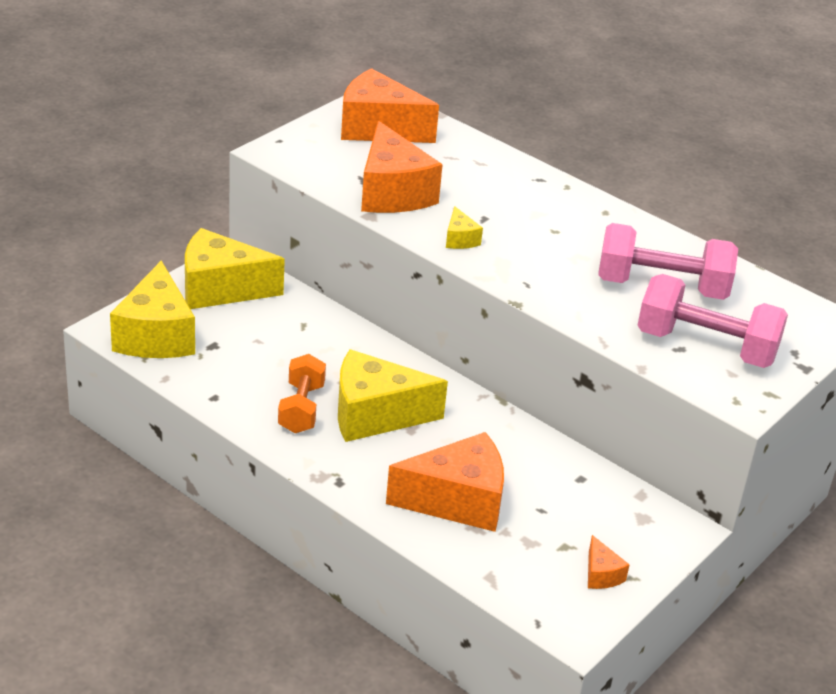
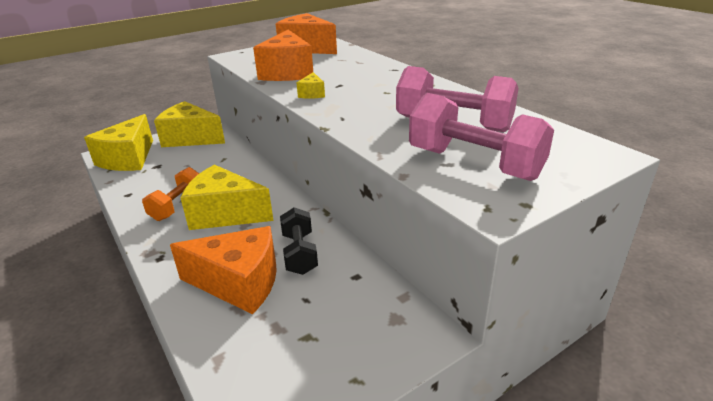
camera: 20 degrees right, 5 degrees down
orange cheese [588,535,630,589] -> none
none -> black dumbbell [280,207,318,275]

